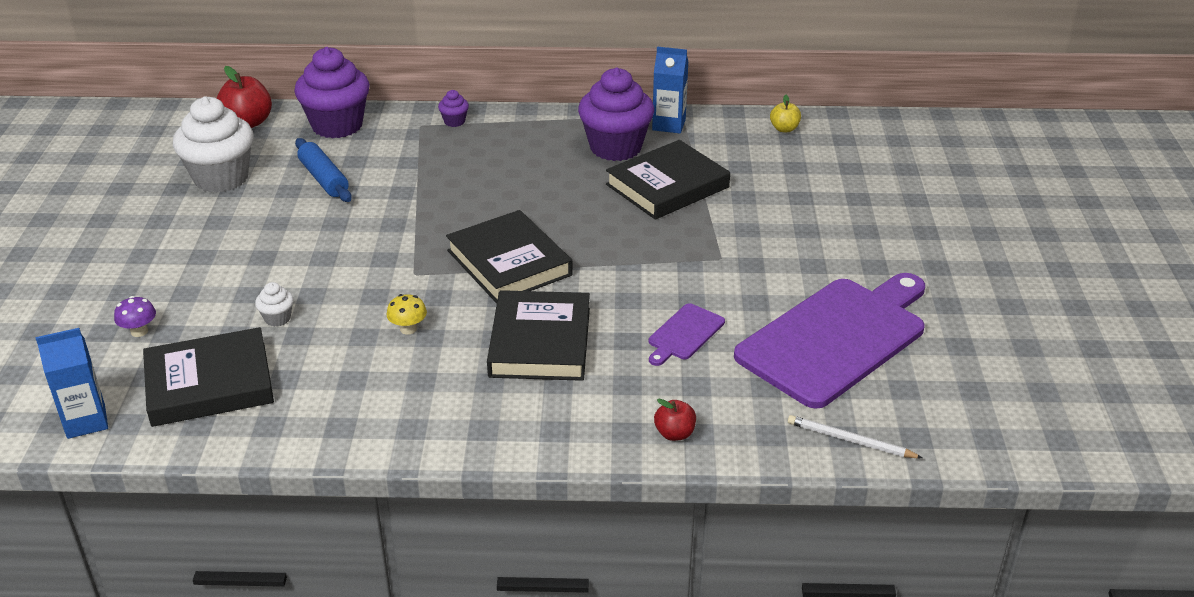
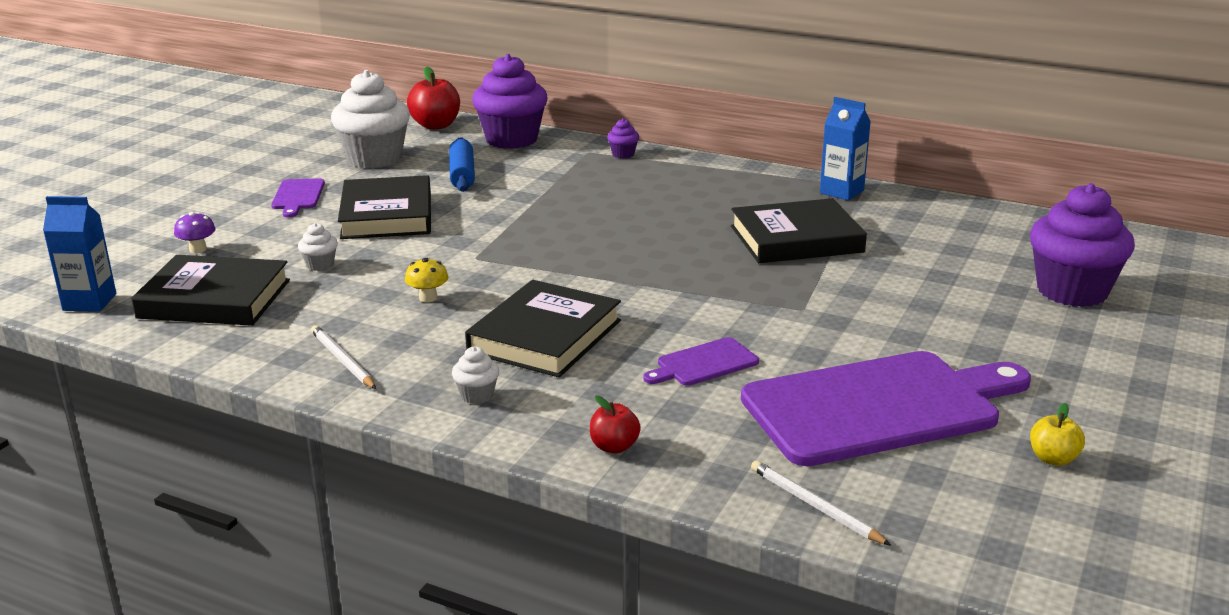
camera: 25 degrees right, 10 degrees down
black book [446,210,573,303] -> black book moved to [338,175,431,239]
purple cupcake [578,68,654,161] -> purple cupcake moved to [1030,183,1135,307]
yellow apple [770,95,801,132] -> yellow apple moved to [1030,403,1085,466]
none -> purple cutting board [271,179,325,218]
none -> white pencil [311,325,376,389]
none -> white cupcake [452,346,499,404]

